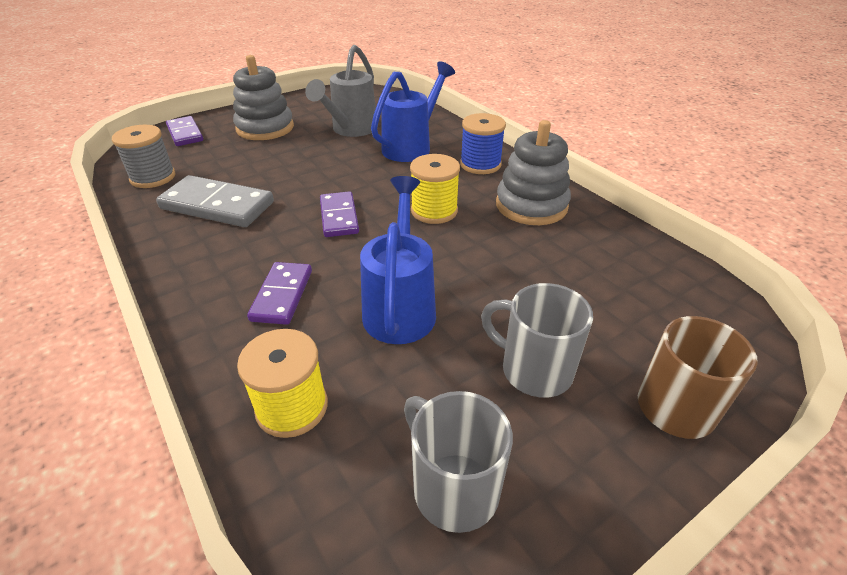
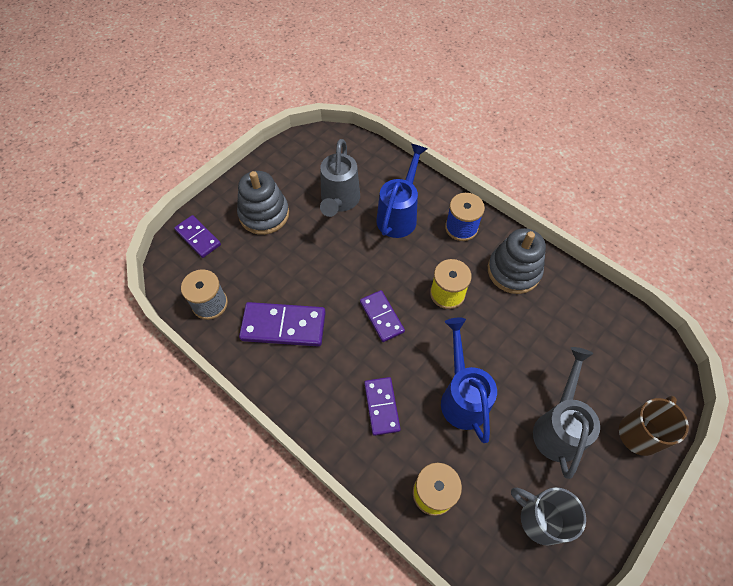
camera: 15 degrees left, 20 degrees up
grey domino [156,175,274,227] -> purple domino [239,302,326,347]
grey mug [481,283,593,398] -> grey watering can [533,347,600,479]

